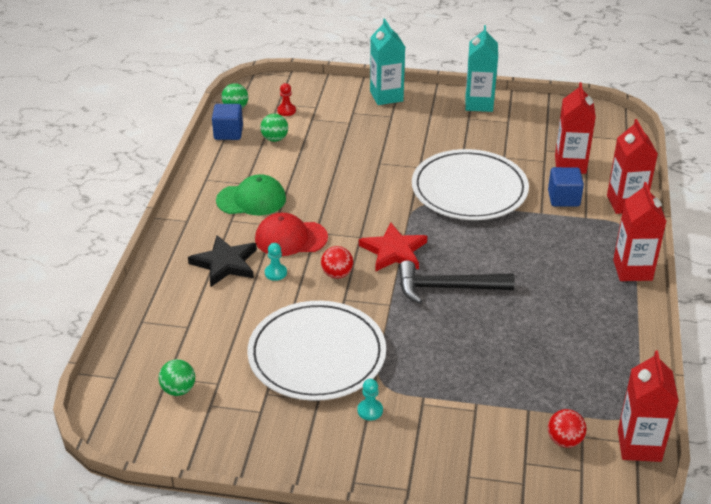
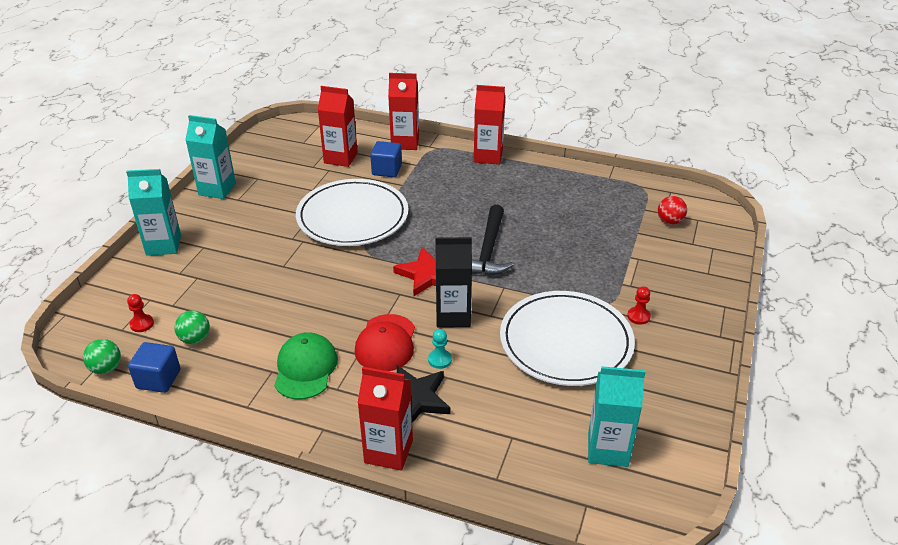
camera: 80 degrees left, 0 degrees up
green ball [159,359,195,396] -> turquoise carton [588,366,646,467]
red ball [321,246,353,279] -> black carton [435,237,472,328]
turquoise pawn [358,379,383,420] -> red pawn [627,286,651,325]
red carton [618,350,679,462] -> red carton moved to [358,367,413,471]

